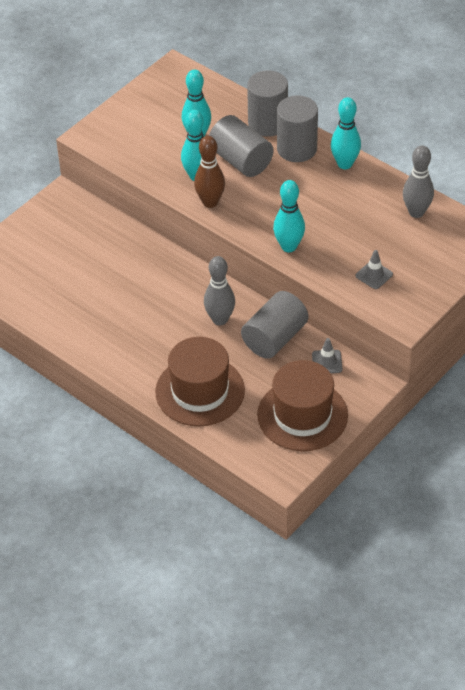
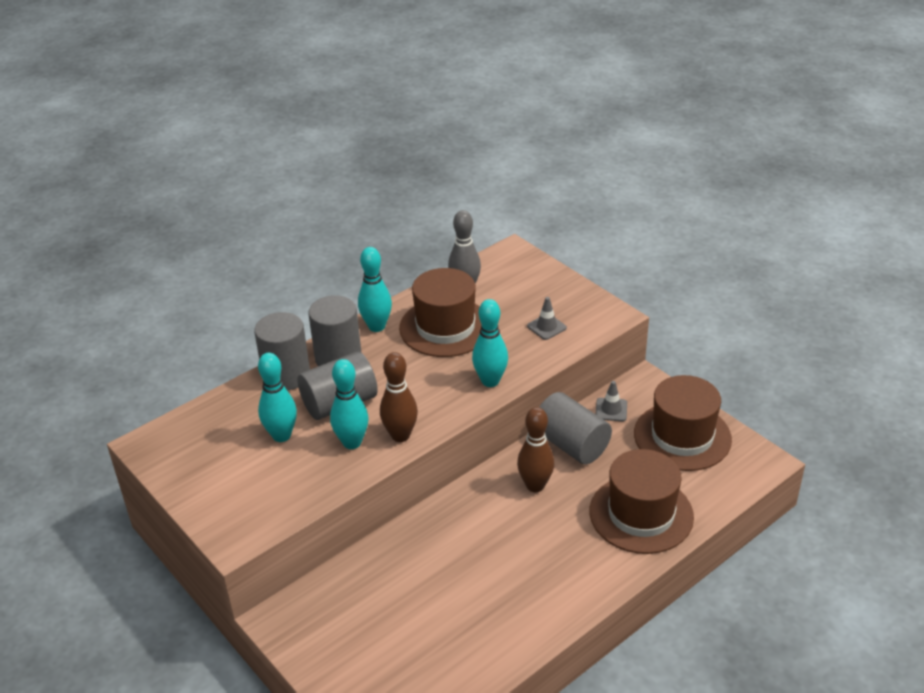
camera: 80 degrees left, 10 degrees down
grey bowling pin [204,256,235,326] -> brown bowling pin [517,407,555,492]
none -> brown hat [399,268,481,357]

